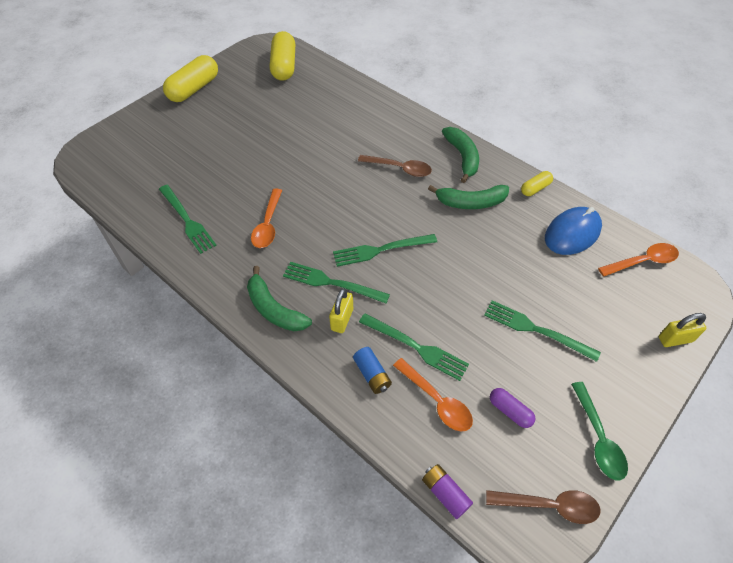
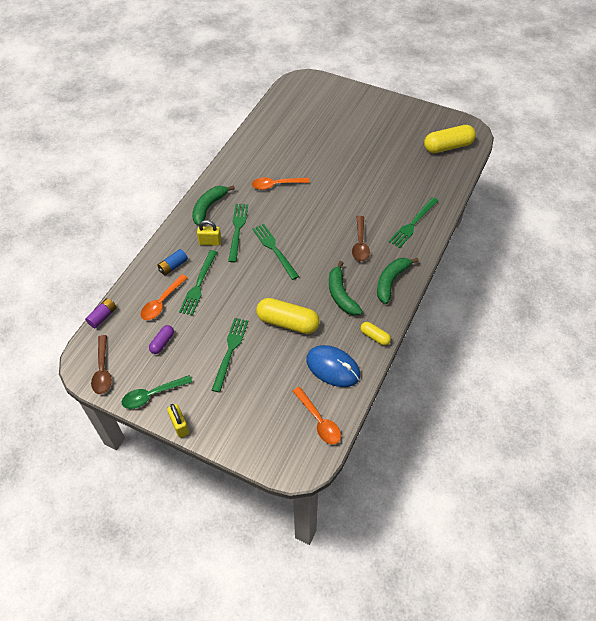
camera: 75 degrees right, 0 degrees up
green fork [159,185,217,254] -> green fork moved to [389,197,438,248]
yellow capsule [163,55,218,102] -> yellow capsule moved to [256,298,320,334]
green banana [442,127,479,183] -> green banana turned 150 degrees clockwise [377,258,419,304]
yellow padlock [659,313,706,347] -> yellow padlock moved to [167,404,189,438]

